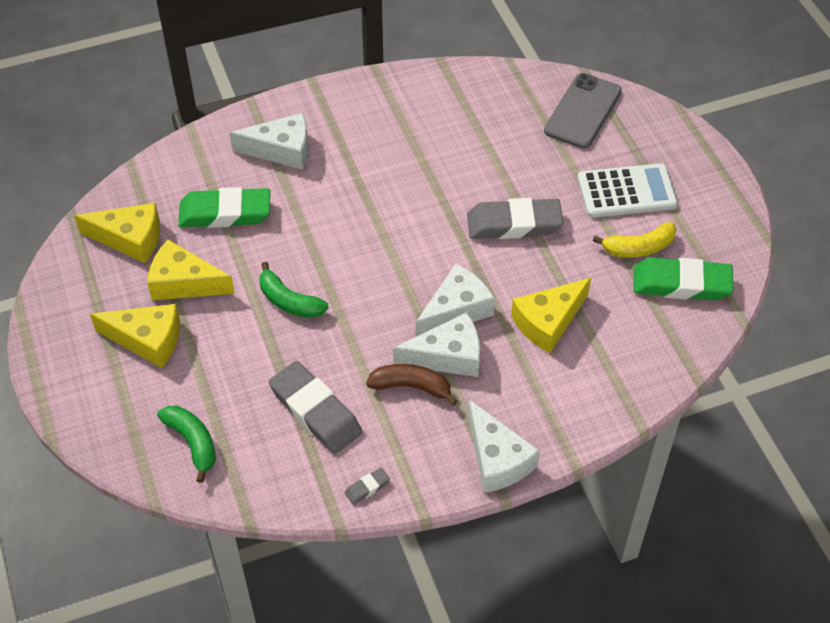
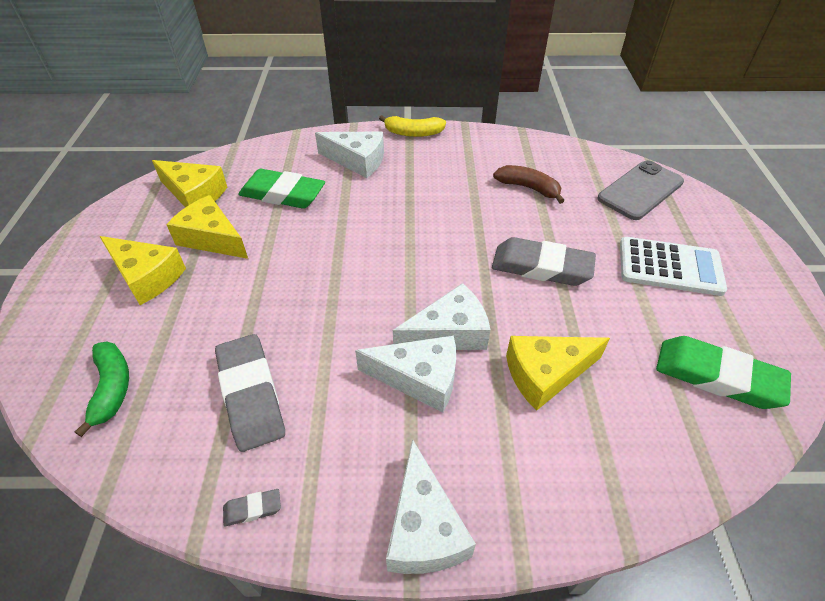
camera: 20 degrees right, 5 degrees down
green banana [259,262,329,318] -> none
brown banana [366,364,458,406] -> brown banana moved to [493,165,565,204]
yellow banana [593,222,677,258] -> yellow banana moved to [379,115,446,137]

